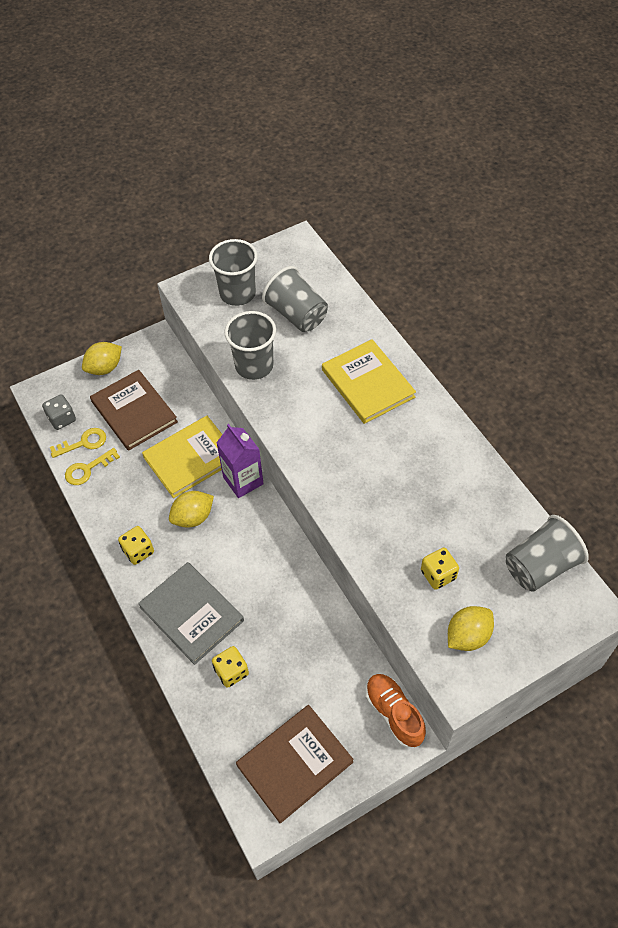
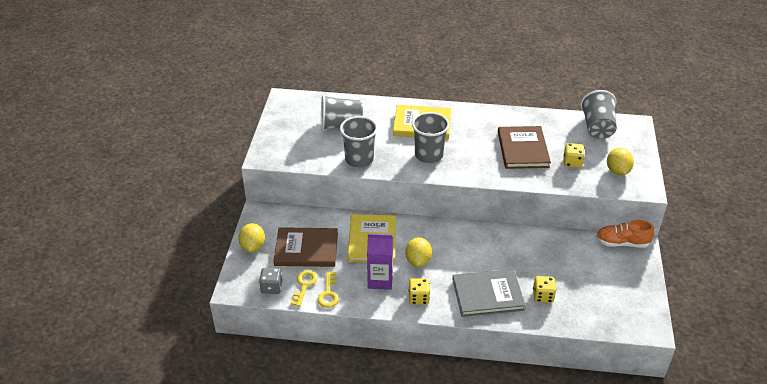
camera: 55 degrees left, 15 degrees down
grey cup [209,239,258,306] -> grey cup moved to [412,112,449,163]
purple carton [216,424,264,498] -> purple carton moved to [367,234,393,290]
brown book [236,705,354,823] -> brown book moved to [498,126,551,169]

